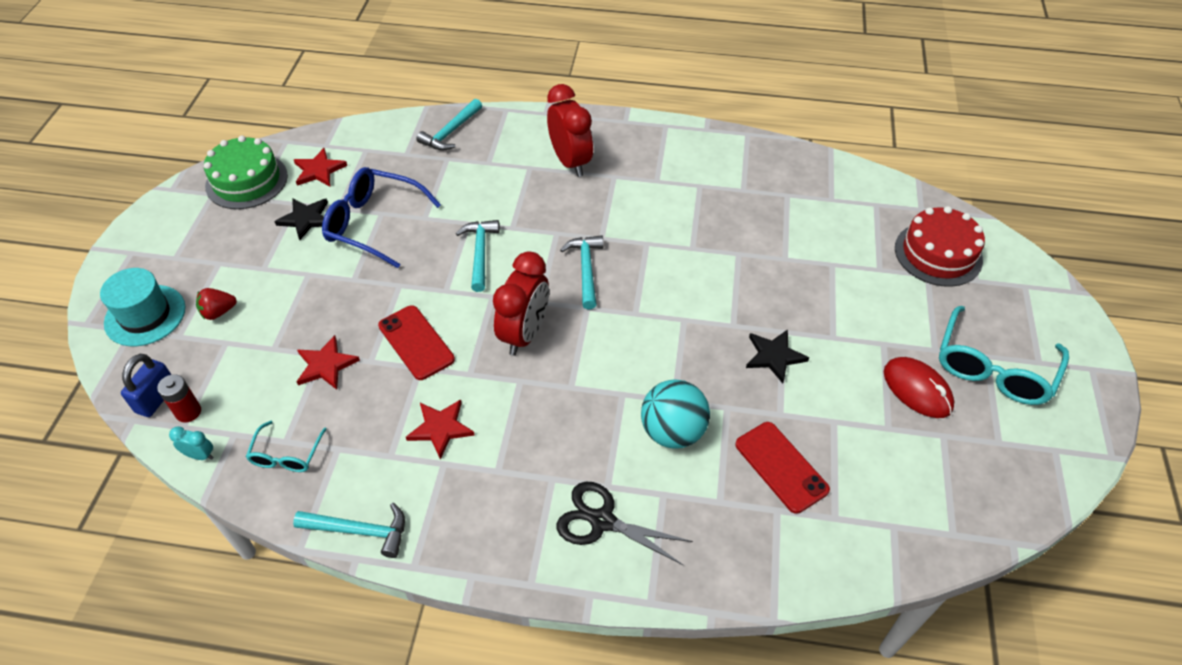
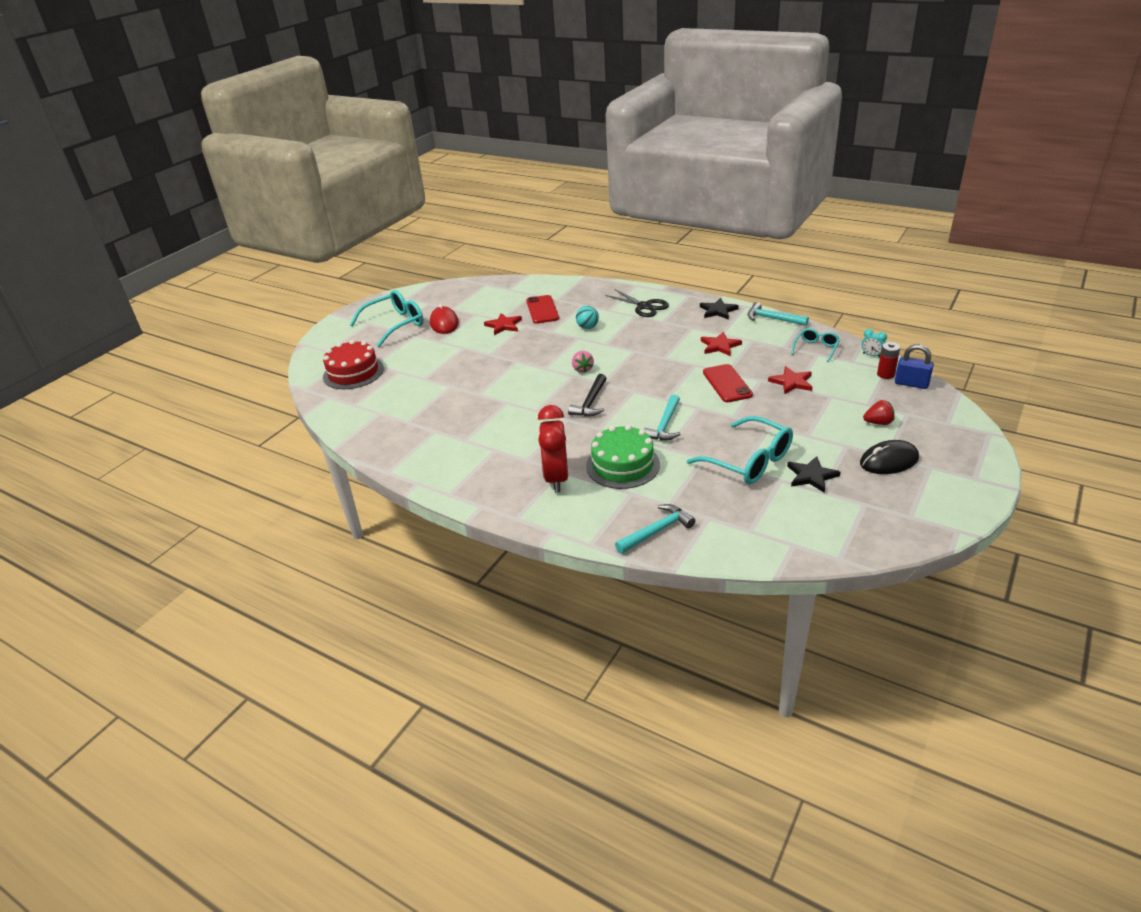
camera: 155 degrees left, 15 degrees down
turquoise hat [100,268,186,346] -> none
blue padlock [121,354,171,417] -> blue padlock turned 75 degrees clockwise [895,344,934,389]
green cake [204,135,288,209] -> green cake moved to [586,425,660,489]
red star [294,148,347,186] -> red star moved to [484,313,522,335]
blue glasses [322,167,441,268] -> turquoise glasses [687,416,793,484]
red clock [493,251,549,356] -> none
turquoise hammer [560,235,603,310] -> black hammer [568,374,607,417]
turquoise ball [641,379,710,449] -> turquoise ball [576,306,599,329], size x0.59
black star [746,330,809,383] -> black star moved to [700,298,739,320]
none -> pink strawberry [572,351,594,373]
none -> black mouse [860,440,919,474]

